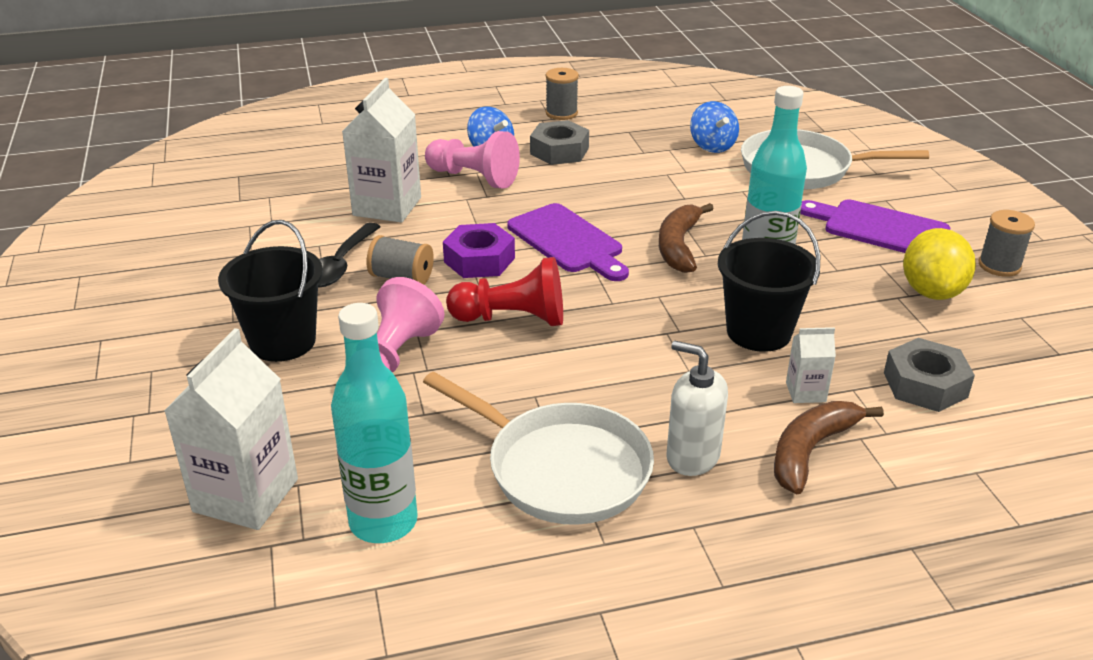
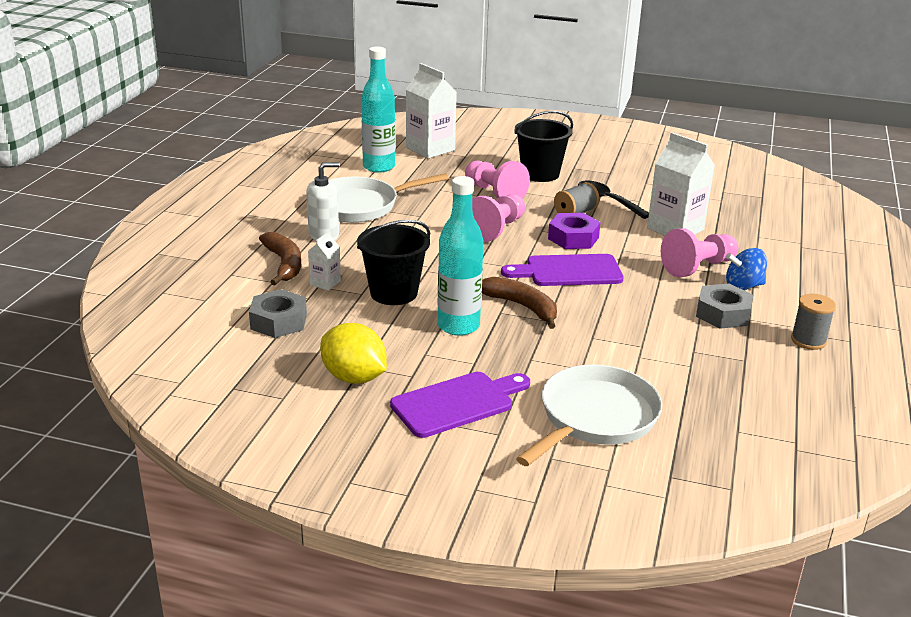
camera: 120 degrees right, 5 degrees down
red pawn [446,257,563,326] -> pink pawn [472,194,525,242]
blue spinning top [690,101,739,153] -> none
grey spool [979,210,1035,277] -> none

